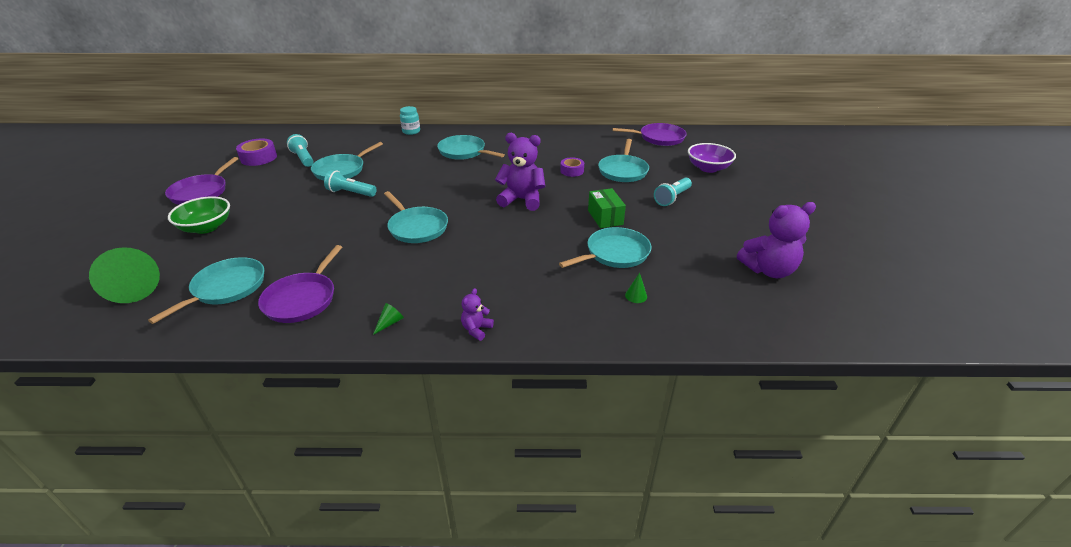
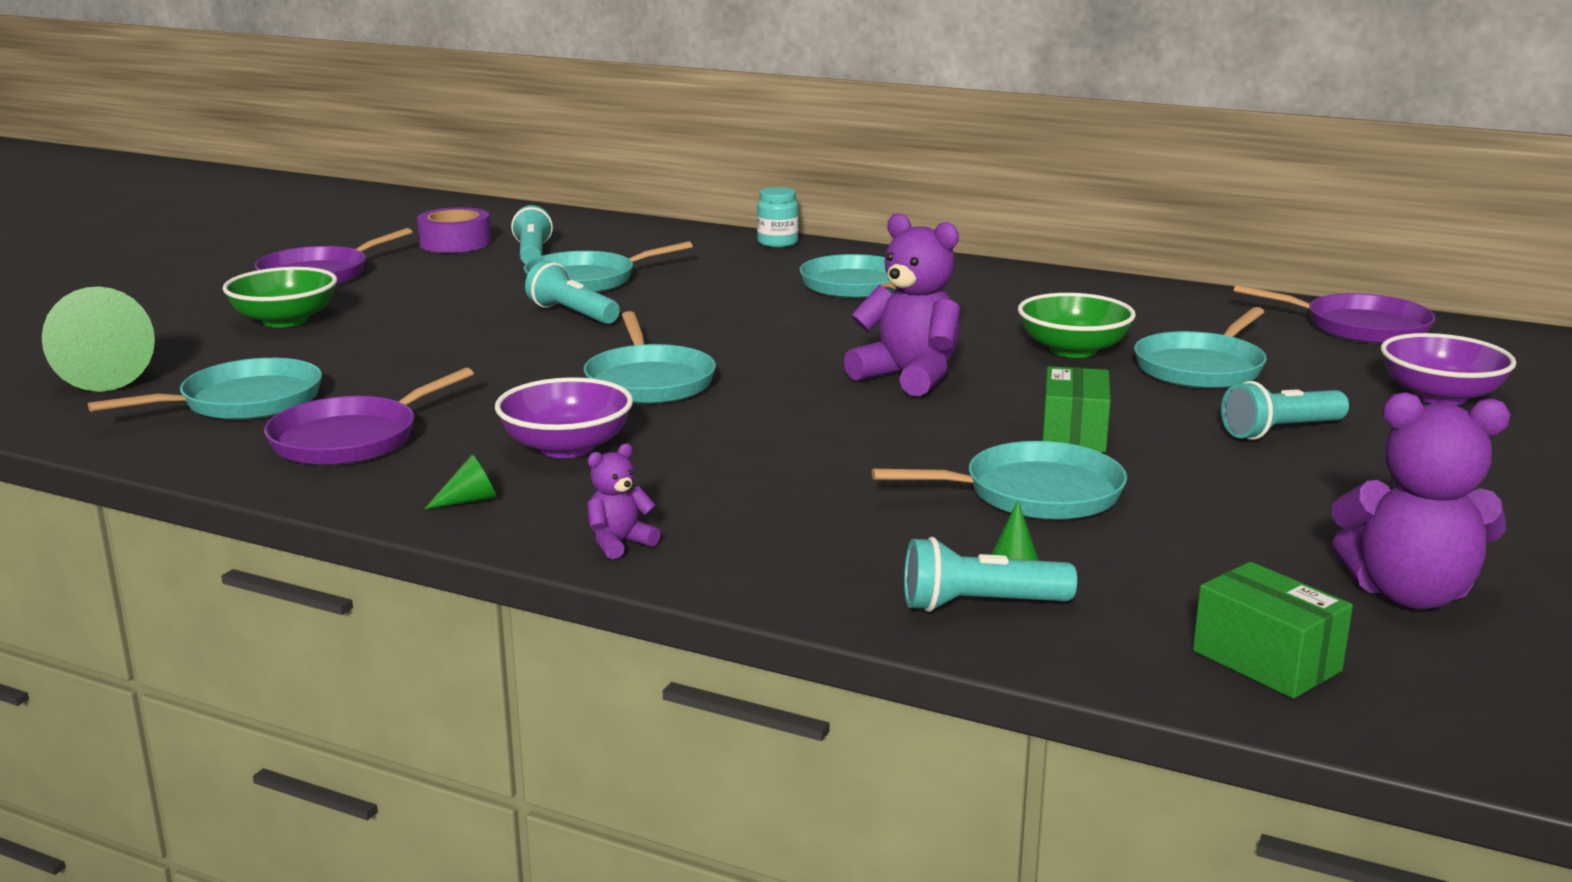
camera: 25 degrees right, 15 degrees down
purple tape [560,157,584,177] -> green bowl [1018,293,1136,358]
none -> purple bowl [495,377,633,458]
none -> turquoise flashlight [904,537,1077,612]
none -> green box [1193,562,1353,699]

